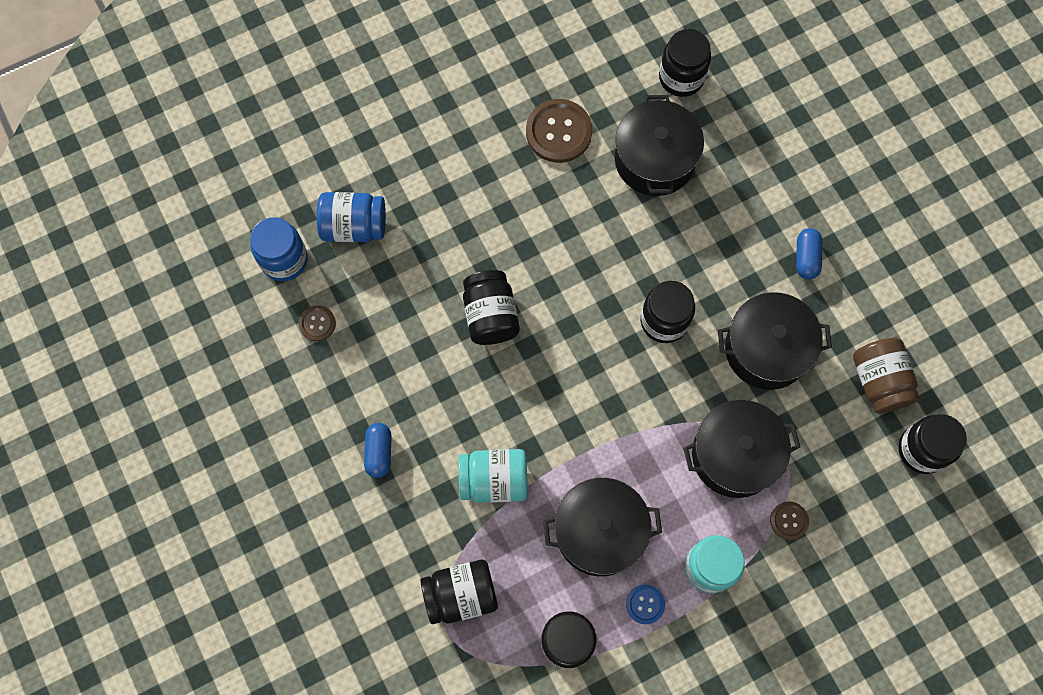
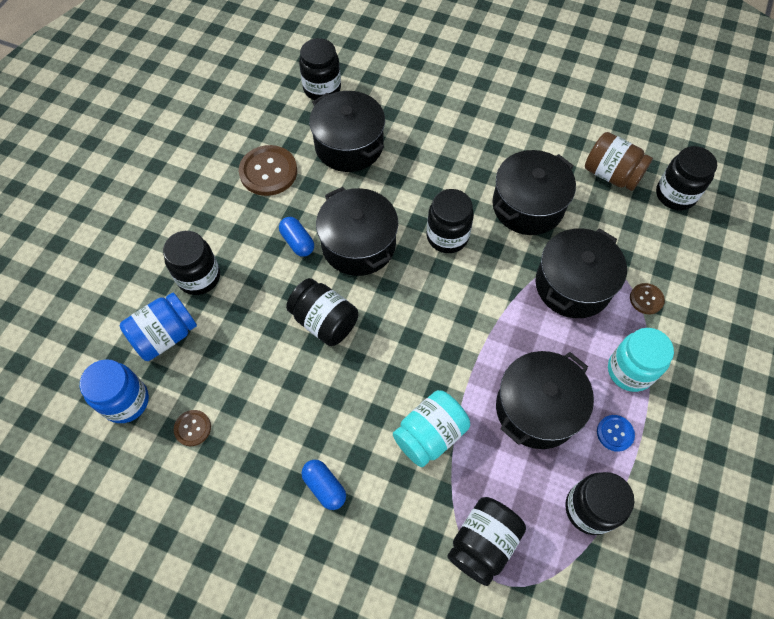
camera: 40 degrees left, 10 degrees down
blue capsule [796,228,823,280] -> blue capsule moved to [279,217,314,257]
none -> black jar [163,231,220,295]
none -> black pot [316,187,398,276]

